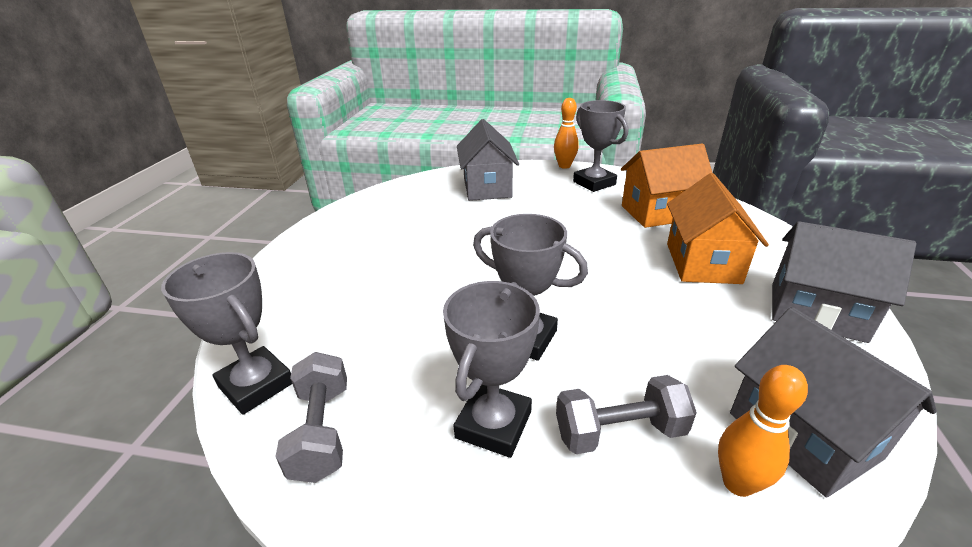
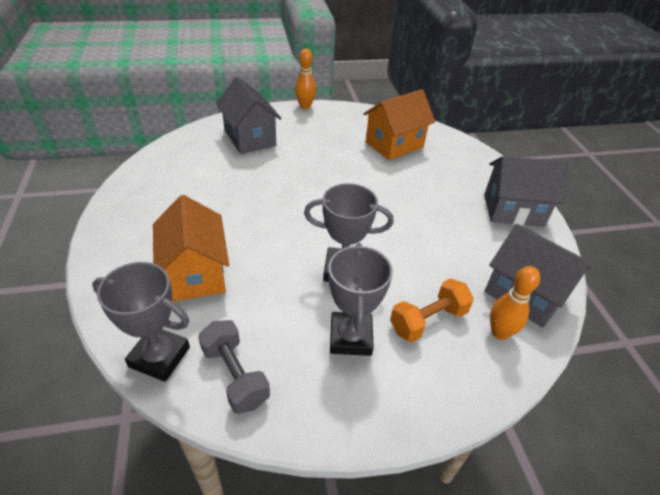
camera: 25 degrees left, 10 degrees up
grey dumbbell [556,375,697,454] -> orange dumbbell [390,278,474,342]
grey trophy [573,100,628,192] -> none
orange house [667,173,769,284] -> orange house moved to [153,195,229,302]

